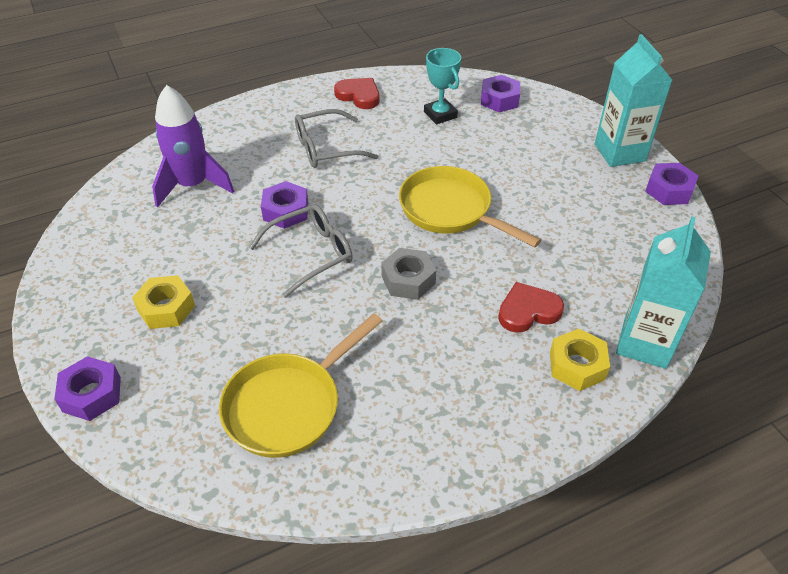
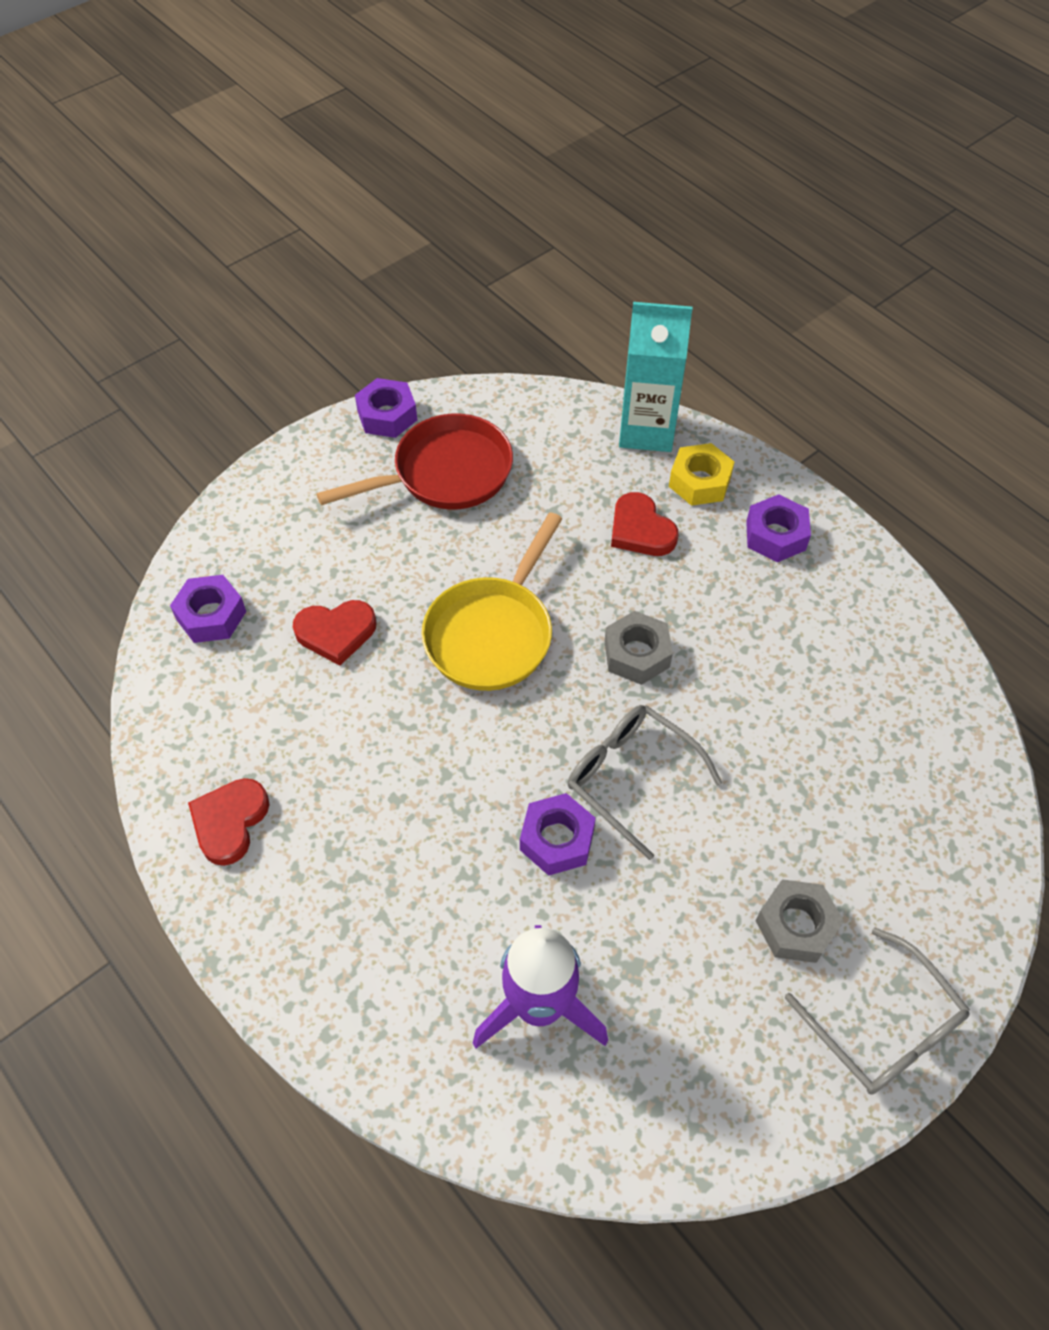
camera: 105 degrees left, 10 degrees up
purple nut [54,356,121,421] -> purple nut moved to [746,494,811,562]
yellow nut [132,275,195,329] -> grey nut [755,879,844,963]
yellow pan [219,313,382,458] -> none
grey glasses [295,109,379,168] -> grey glasses moved to [785,927,970,1095]
turquoise trophy [424,48,461,124] -> none
turquoise carton [595,34,672,167] -> none
none -> red heart [293,600,377,666]
none -> red pan [316,414,513,509]

